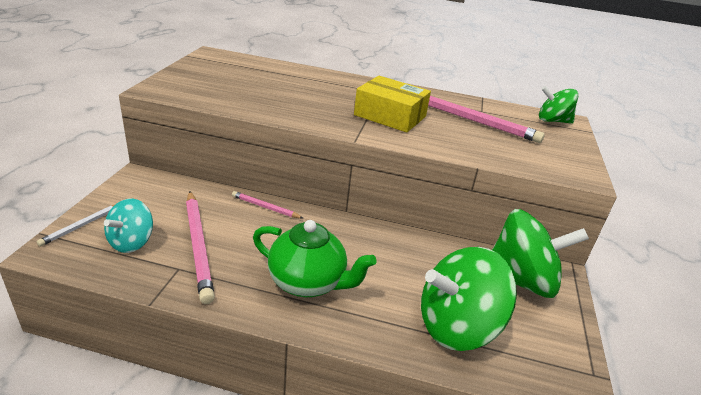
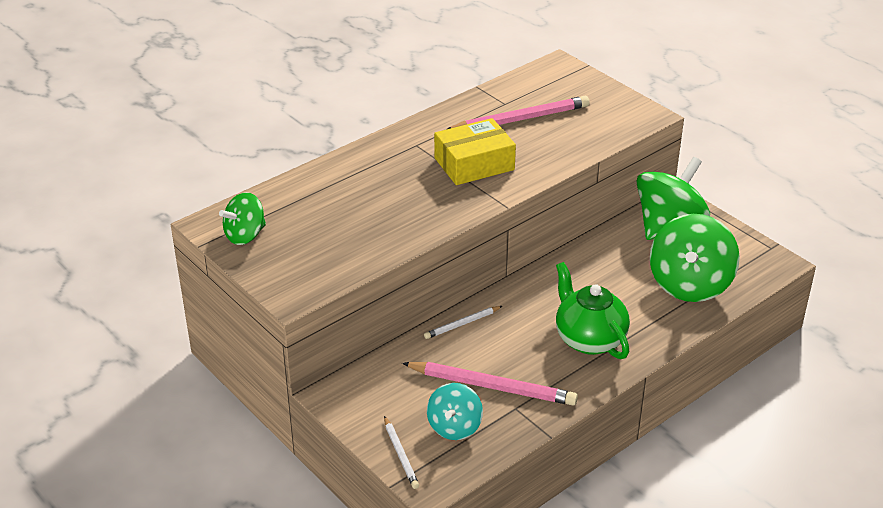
camera: 50 degrees left, 5 degrees up
turquoise spinning top [104,198,153,253] -> turquoise spinning top turned 45 degrees clockwise [427,383,483,440]
pink pencil [232,191,303,218] -> white pencil [424,306,502,339]
green teapot [253,220,376,297] -> green teapot turned 90 degrees counterclockwise [556,262,630,359]
green spinning top [539,86,578,124] -> green spinning top moved to [219,192,266,245]

